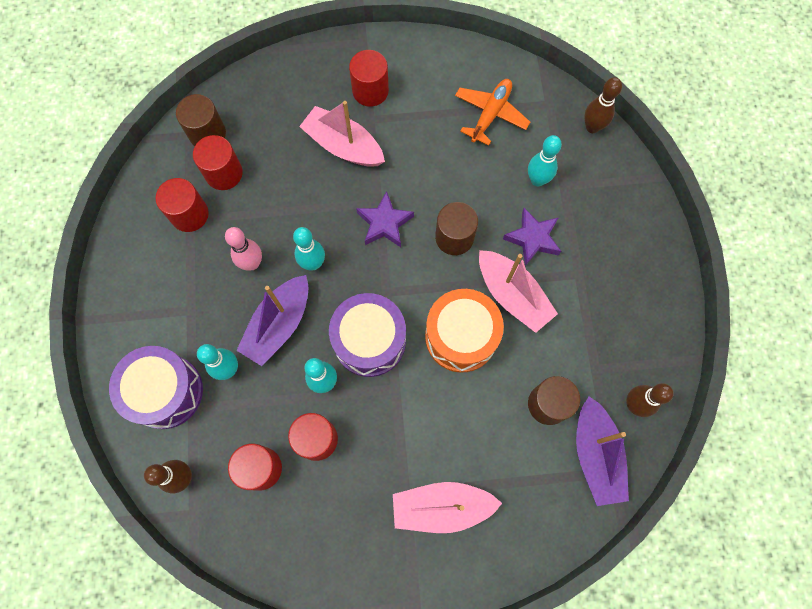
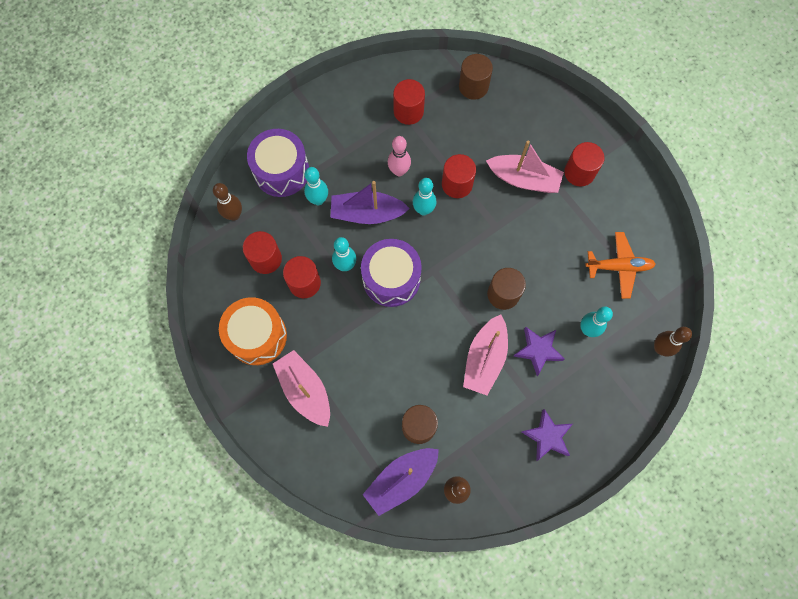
camera: 60 degrees right, 0 degrees up
red cylinder [193,135,243,190] -> red cylinder moved to [442,154,476,198]
pink boat [299,101,385,167] -> pink boat turned 105 degrees clockwise [486,141,564,193]
purple star [356,191,414,247] -> purple star moved to [522,409,573,461]
orange drum [425,289,504,373] -> orange drum moved to [219,297,287,365]

